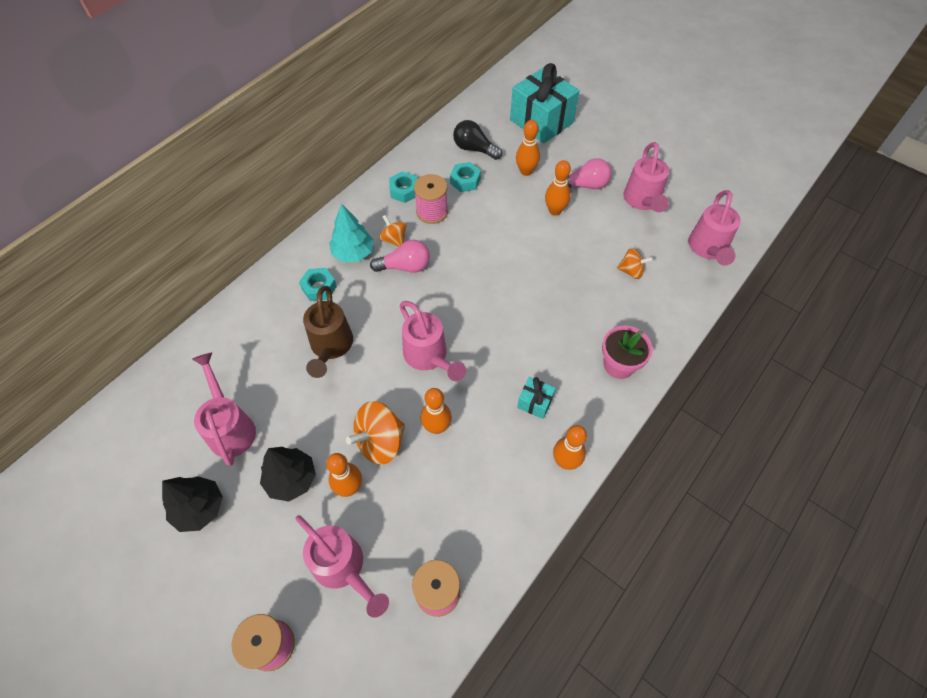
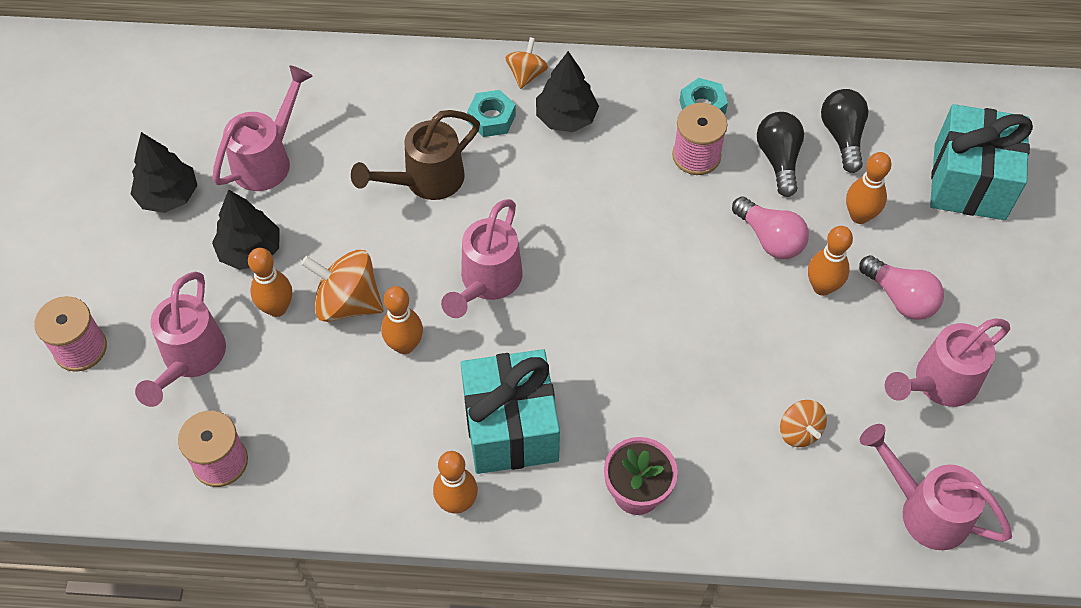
camera: 55 degrees right, 0 degrees up
turquoise tree [329,204,374,262] -> black tree [536,51,599,132]
pink light bulb [370,240,430,273] -> pink light bulb moved to [732,196,809,259]
orange spinning top [379,215,407,247] -> orange spinning top moved to [505,37,548,89]
turquoise nut [450,162,481,192] -> black light bulb [757,112,804,197]
turquoise gift [517,377,556,419] -> turquoise gift [460,349,560,474], size x2.21
pink watering can [688,190,741,266] -> pink watering can turned 60 degrees clockwise [860,424,1012,550]

